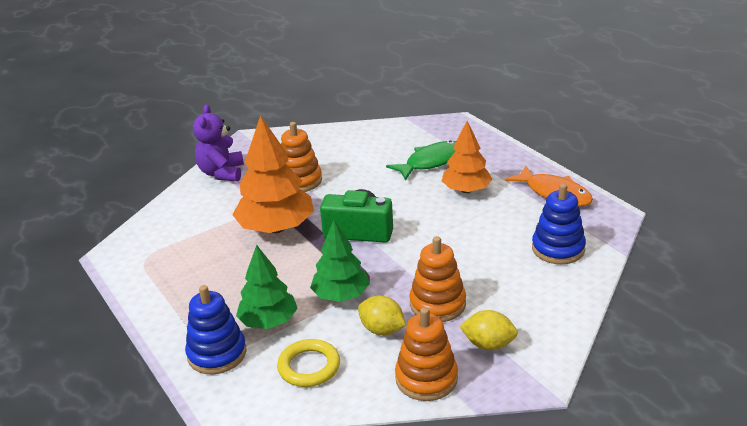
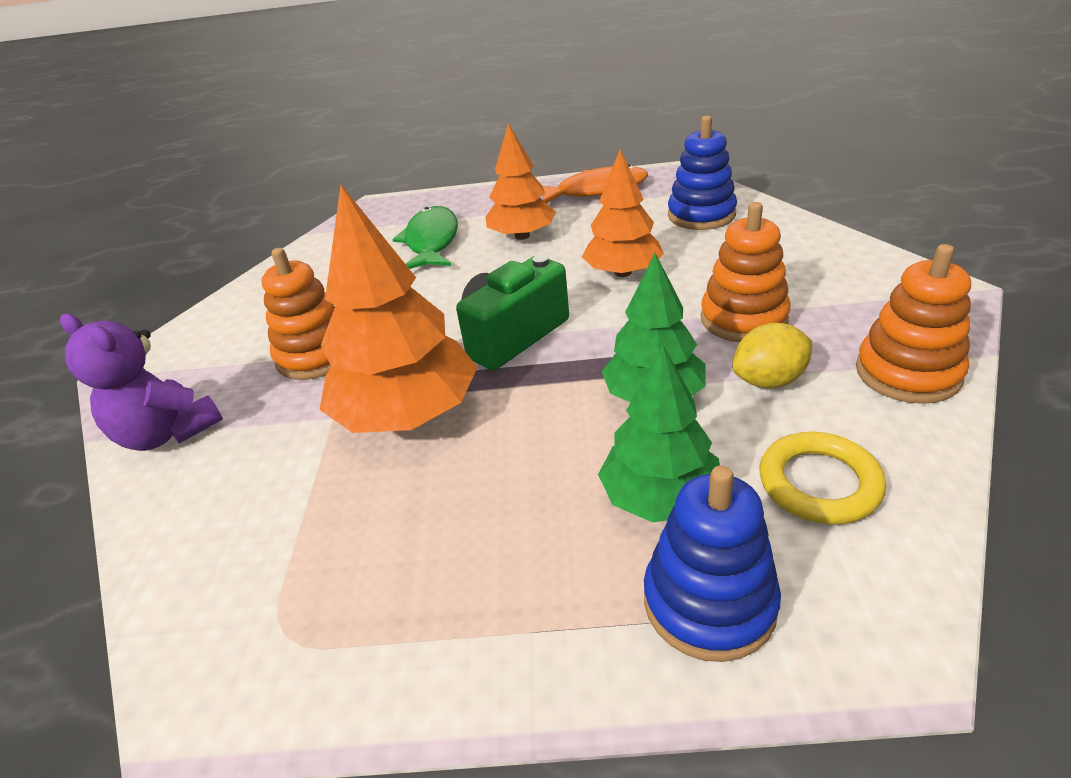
camera: 55 degrees left, 5 degrees up
yellow lemon [459,310,518,350] -> none
none -> orange tree [582,149,664,277]

